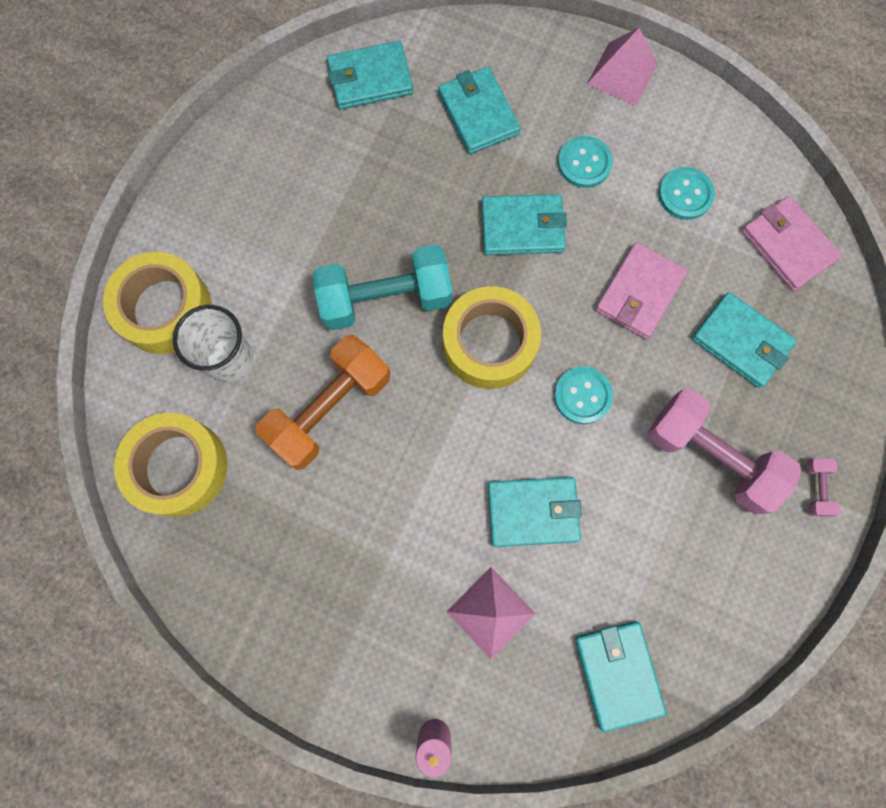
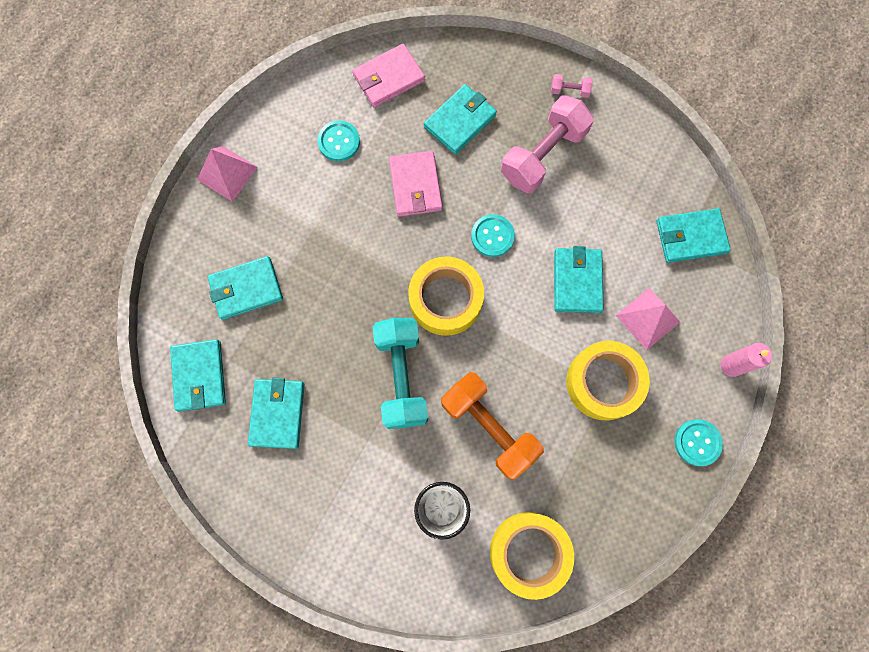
camera: 85 degrees left, 0 degrees up
yellow tape [103,252,212,354] -> yellow tape moved to [566,341,650,420]
turquoise wallet [481,194,567,255] -> turquoise wallet moved to [248,378,304,449]
turquoise button [558,136,613,188] -> turquoise button moved to [675,419,723,466]
pink wallet [595,242,688,339] -> pink wallet turned 45 degrees clockwise [389,151,443,217]

